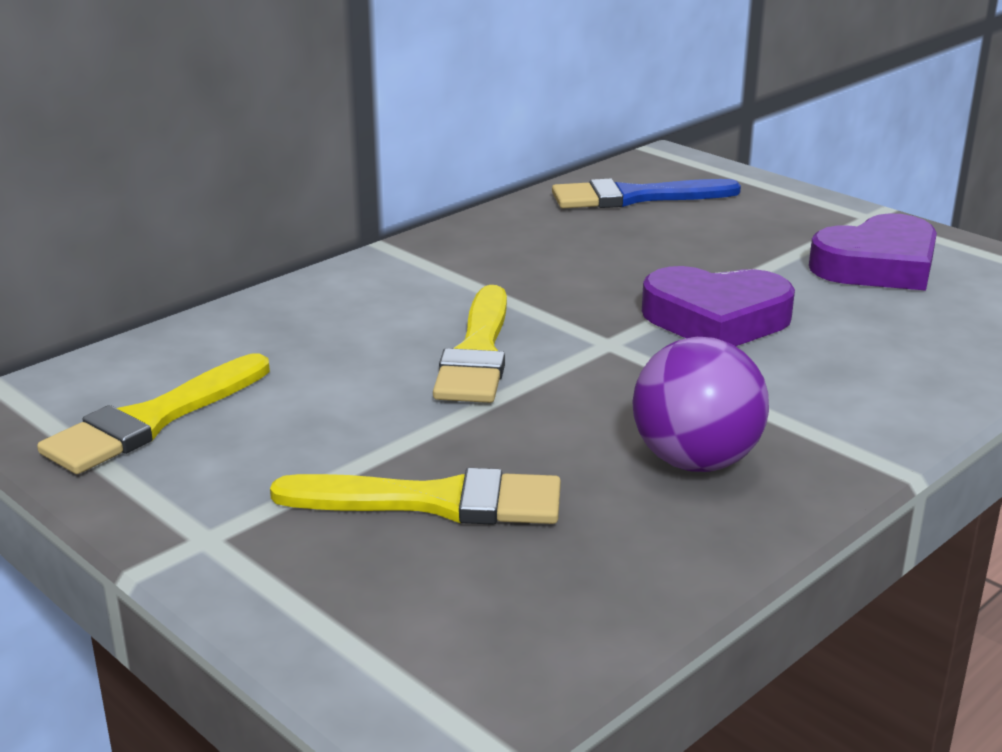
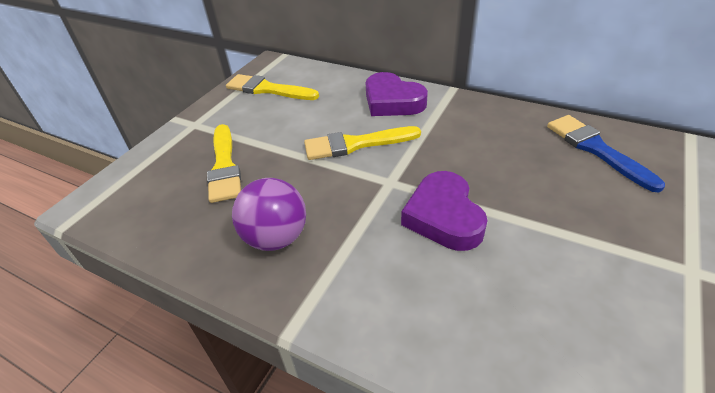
camera: 75 degrees right, 15 degrees up
purple heart [809,213,937,291] -> purple heart moved to [366,72,428,116]

